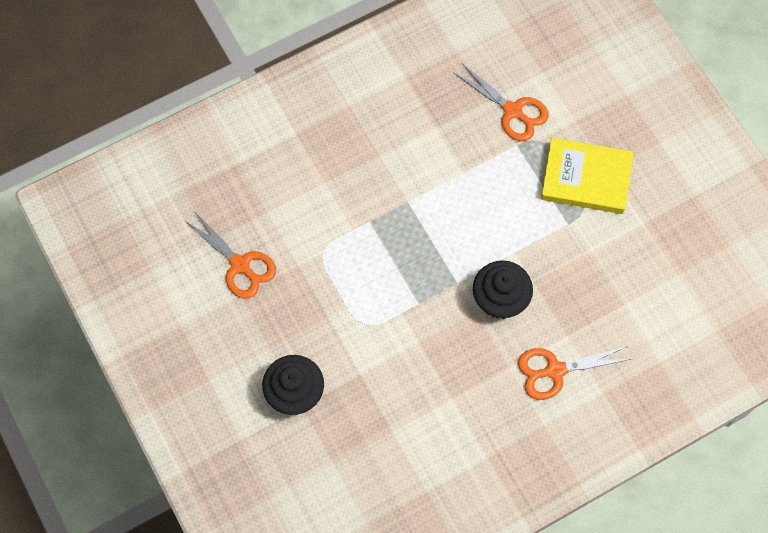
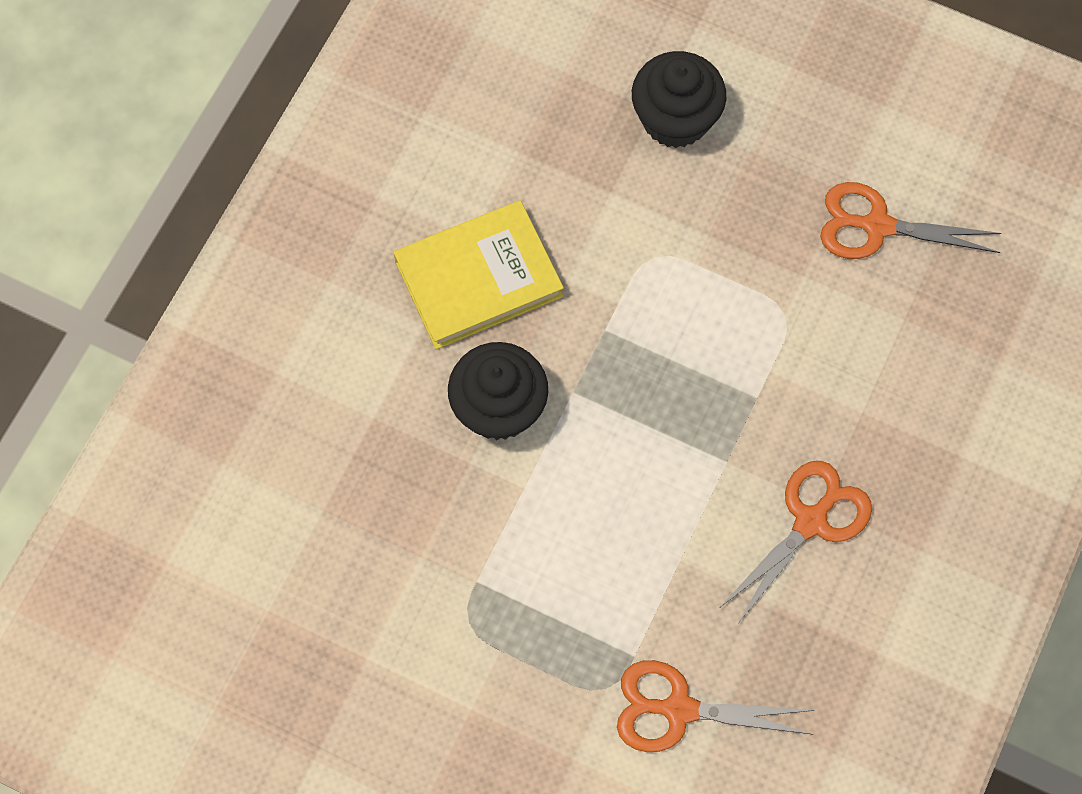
camera: 145 degrees right, 0 degrees up
orange scissors [518,346,631,400] -> orange scissors moved to [721,461,872,622]
yellow book [541,138,634,214] -> yellow book moved to [393,200,564,349]

